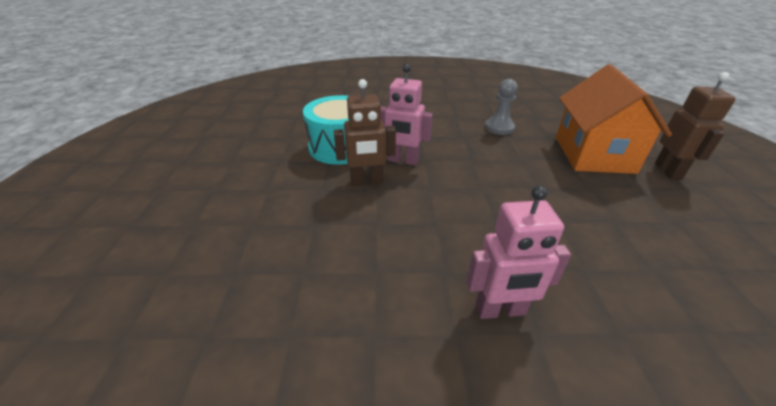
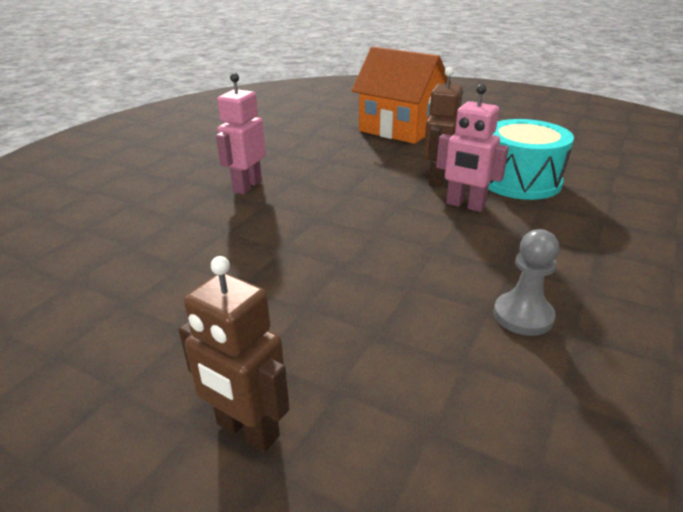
camera: 120 degrees right, 5 degrees down
pink robot [381,64,433,165] -> pink robot turned 105 degrees counterclockwise [436,84,509,212]
orange house [556,64,672,174] -> orange house moved to [352,46,451,144]

